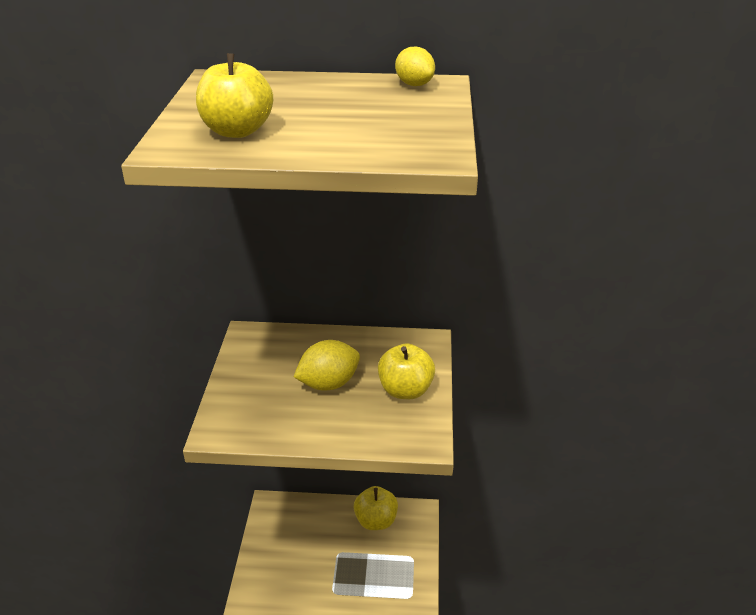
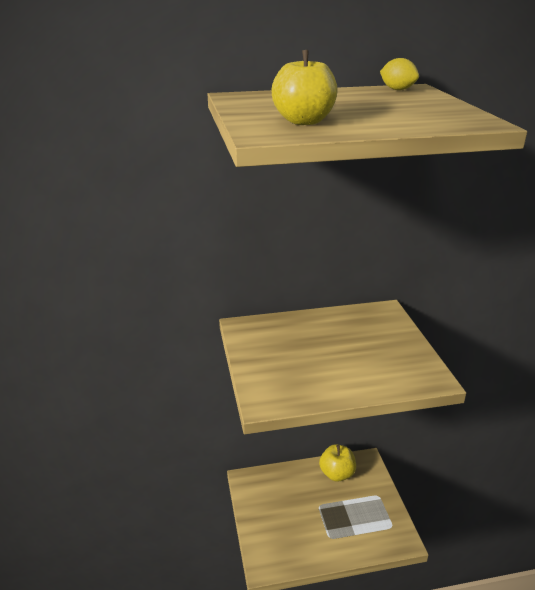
camera: 15 degrees left, 5 degrees down
yellow lemon [293,340,360,390] -> none
yellow apple [378,343,435,399] -> none

